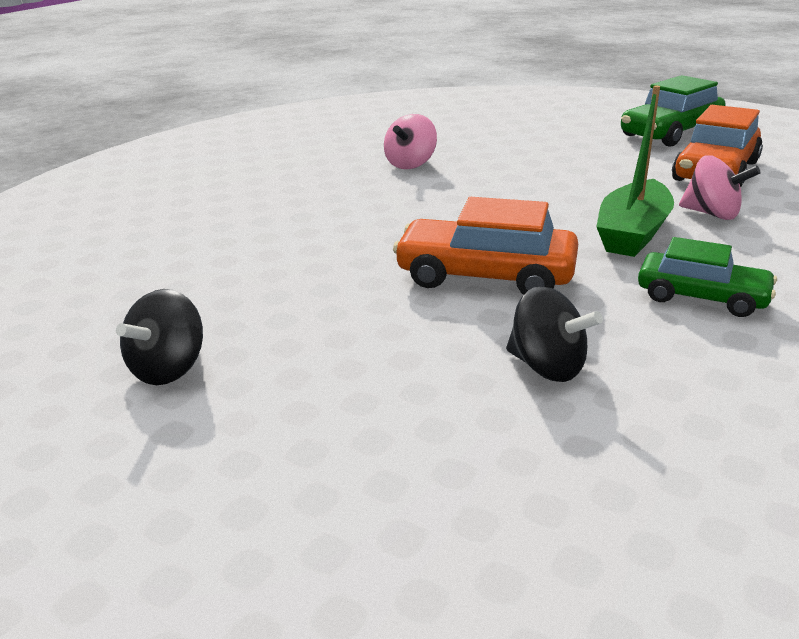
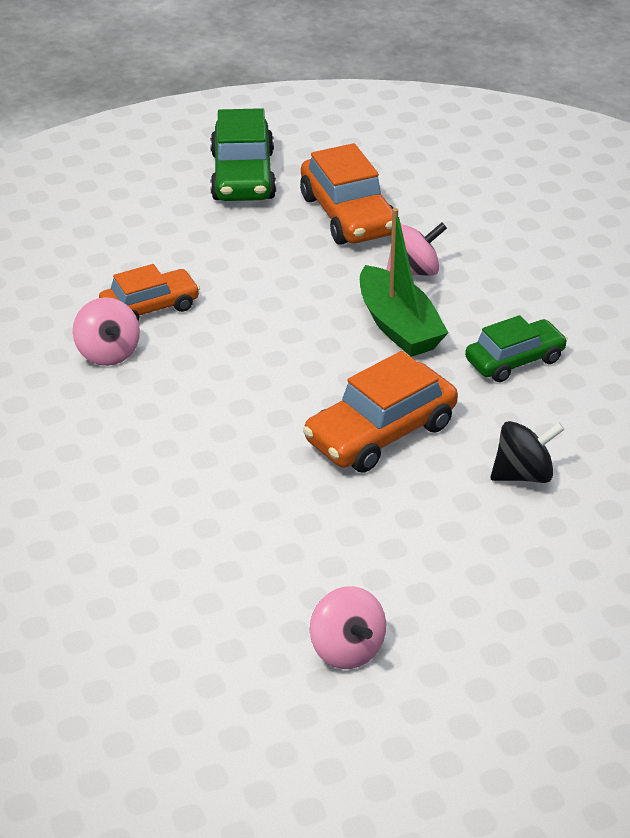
camera: 55 degrees left, 10 degrees up
black spinning top [116,289,203,385] -> pink spinning top [310,586,386,669]
none -> orange car [99,264,200,321]

